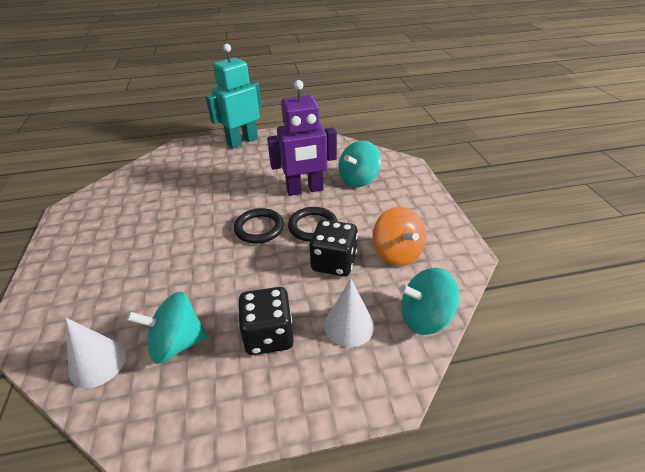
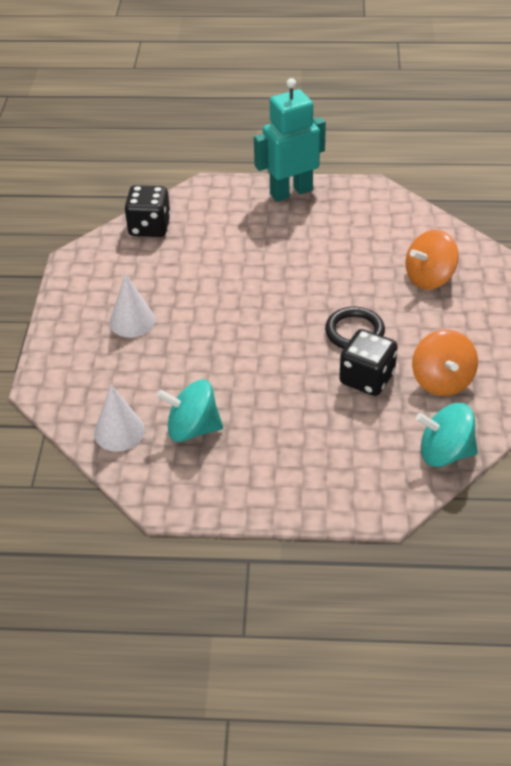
camera: 15 degrees right, 5 degrees up
black ring [234,208,284,243] -> none
black dice [238,287,294,355] -> black dice moved to [124,185,171,237]
purple robot [267,80,337,196] -> none
white cone [324,279,374,347] -> white cone moved to [110,273,155,338]
turquoise spinning top [338,141,381,187] -> orange spinning top [406,230,459,290]

